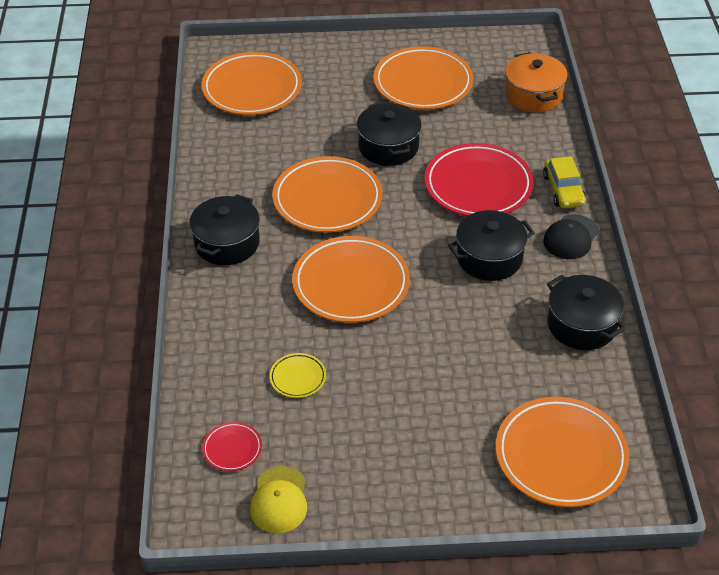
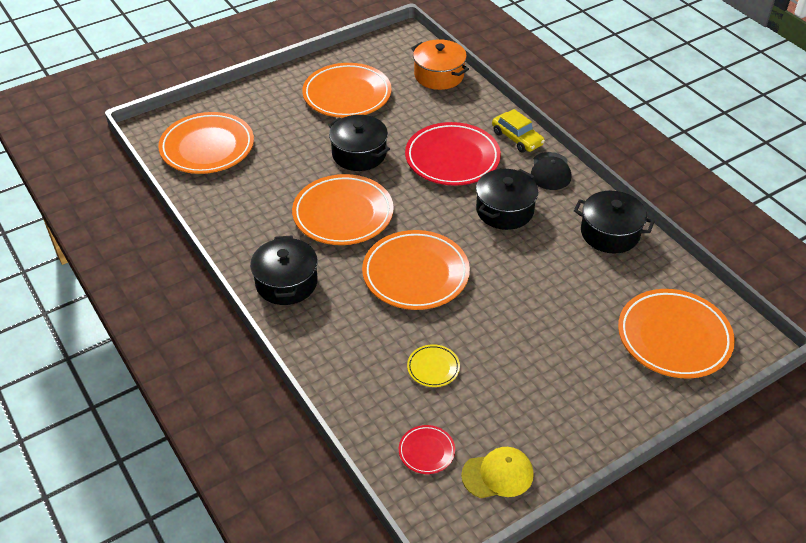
camera: 30 degrees left, 0 degrees up
yellow cap [250,466,307,533] -> yellow cap turned 75 degrees counterclockwise [461,447,534,498]

